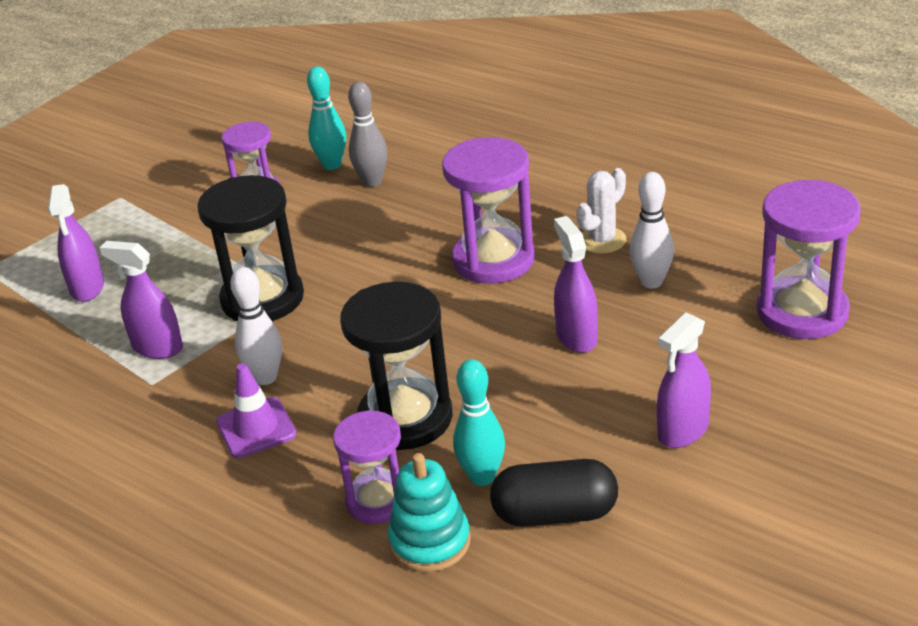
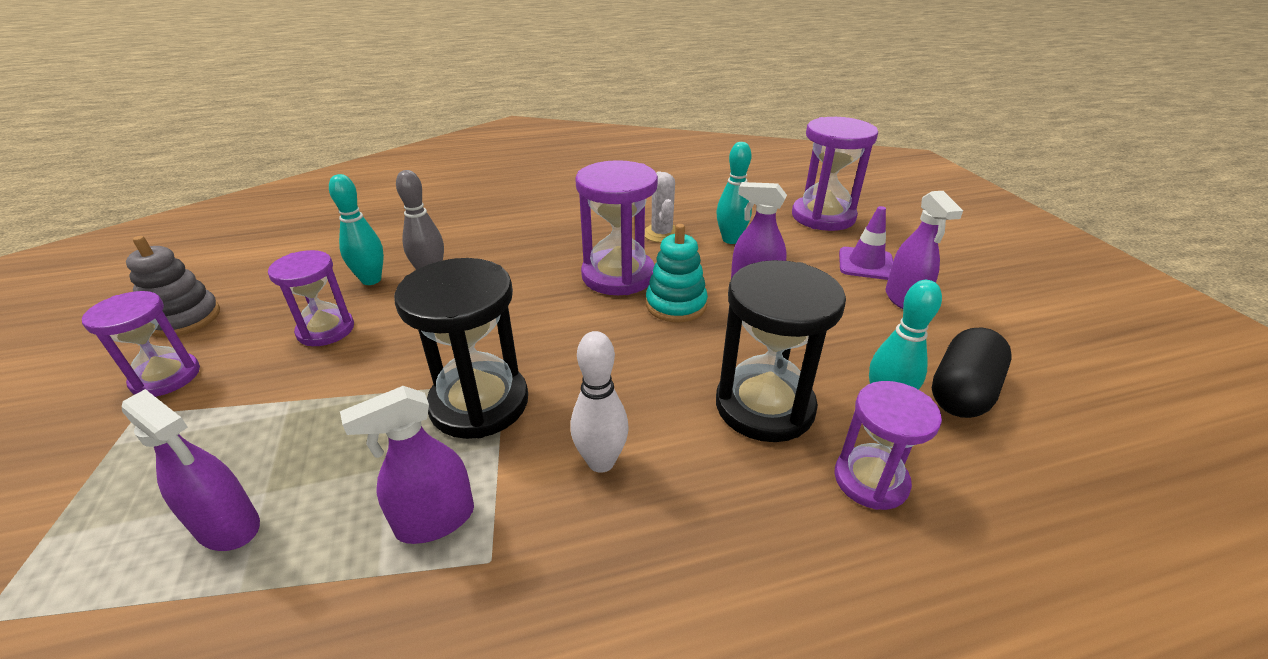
camera: 55 degrees left, 0 degrees up
purple traffic cone [216,363,296,458] -> purple traffic cone moved to [839,206,893,280]
turquoise stacking toy [388,453,471,572] -> turquoise stacking toy moved to [646,224,708,322]
white bowling pin [630,172,674,289] -> turquoise bowling pin [716,142,752,244]
none -> purple hourglass [82,291,200,397]
none -> grey stacking toy [126,236,220,337]

